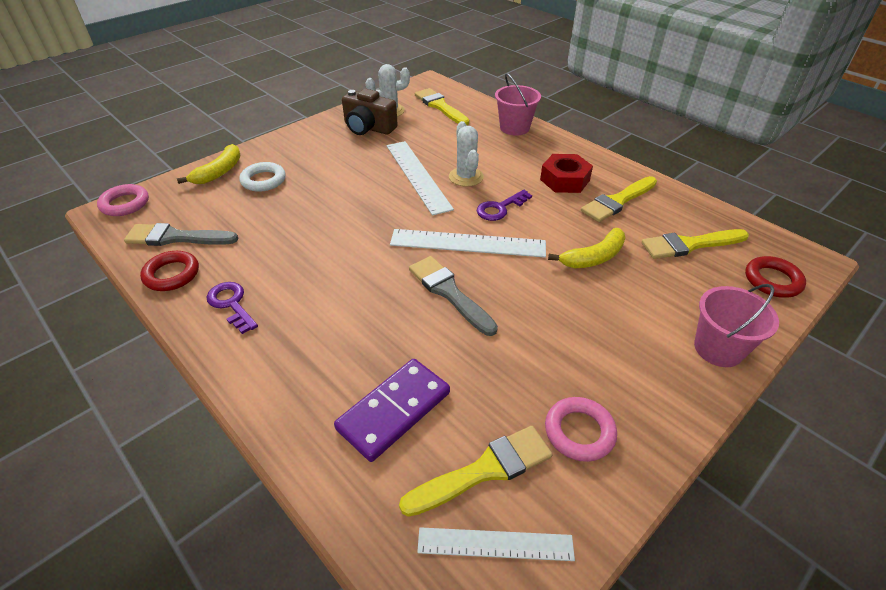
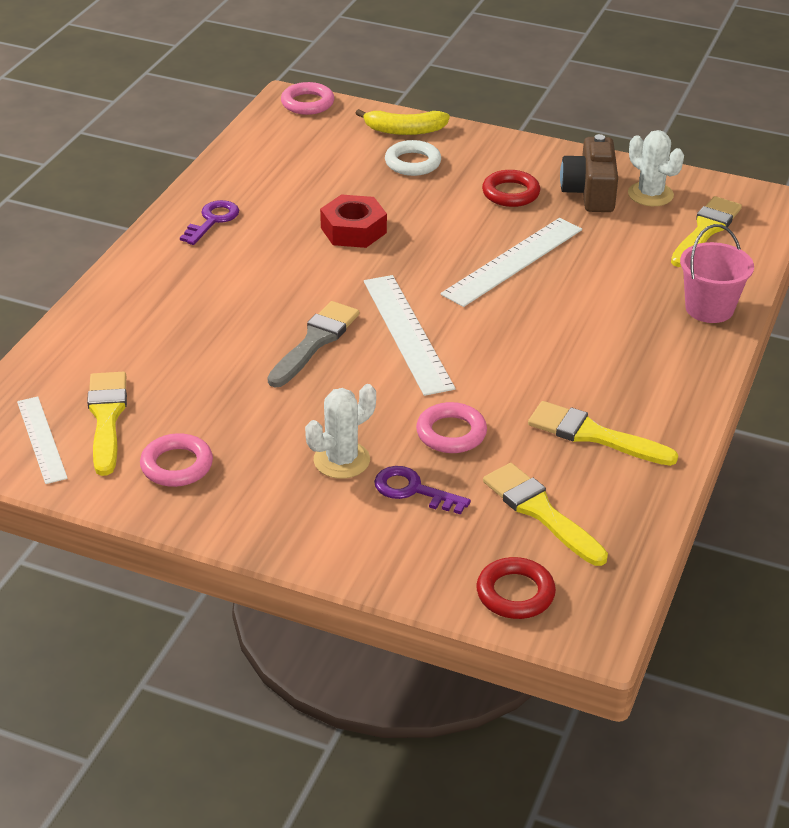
camera: 65 degrees right, 5 degrees down
grey brush [124,223,239,246] -> none
red ring [140,251,199,291] -> red ring moved to [482,170,540,207]
purple domino [334,359,450,462] -> none
yellow brush [399,426,553,517] -> yellow brush turned 135 degrees counterclockwise [87,372,127,476]
white cactus [449,121,484,187] -> white cactus moved to [305,384,376,479]
purple key [477,190,532,221] -> purple key moved to [374,466,471,515]
red nut [540,154,593,193] -> red nut moved to [320,194,387,248]
yellow banana [548,228,625,268] -> pink ring [416,402,487,453]
pink bucket [694,284,779,367] -> none

